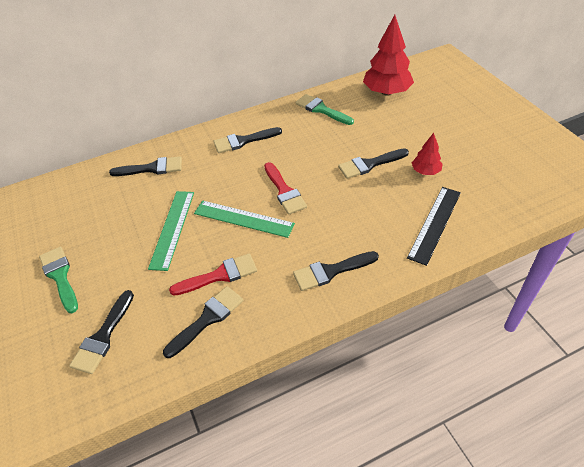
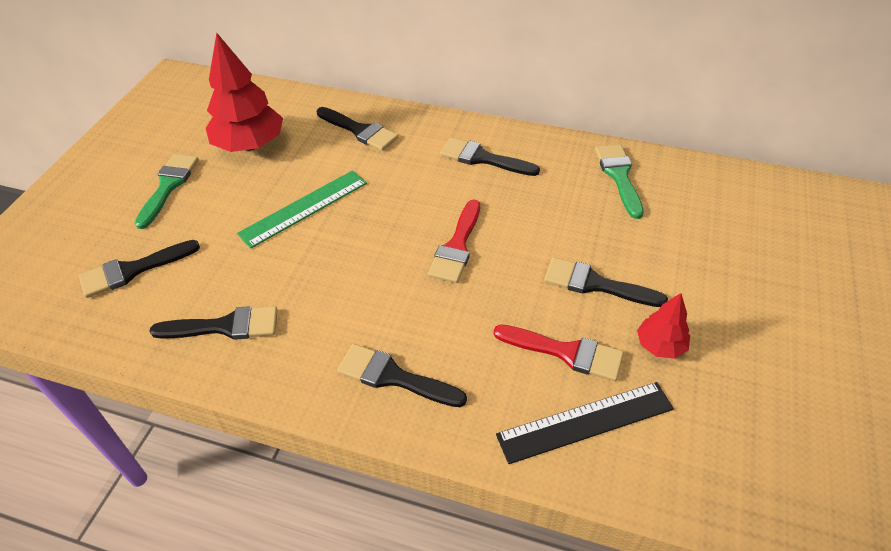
camera: 40 degrees right, 0 degrees up
red brush [169,253,257,296] -> red brush moved to [493,324,624,381]
green ruler [194,201,295,238] -> none
red tree [363,15,414,96] -> red tree moved to [206,33,283,152]

